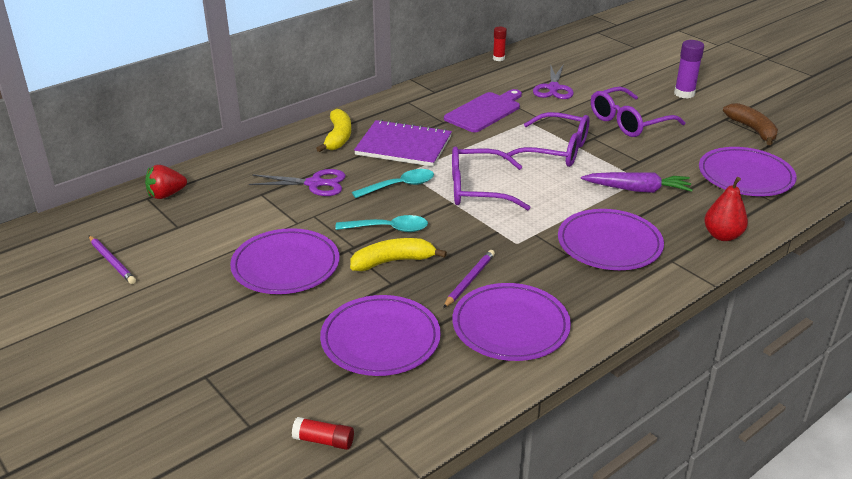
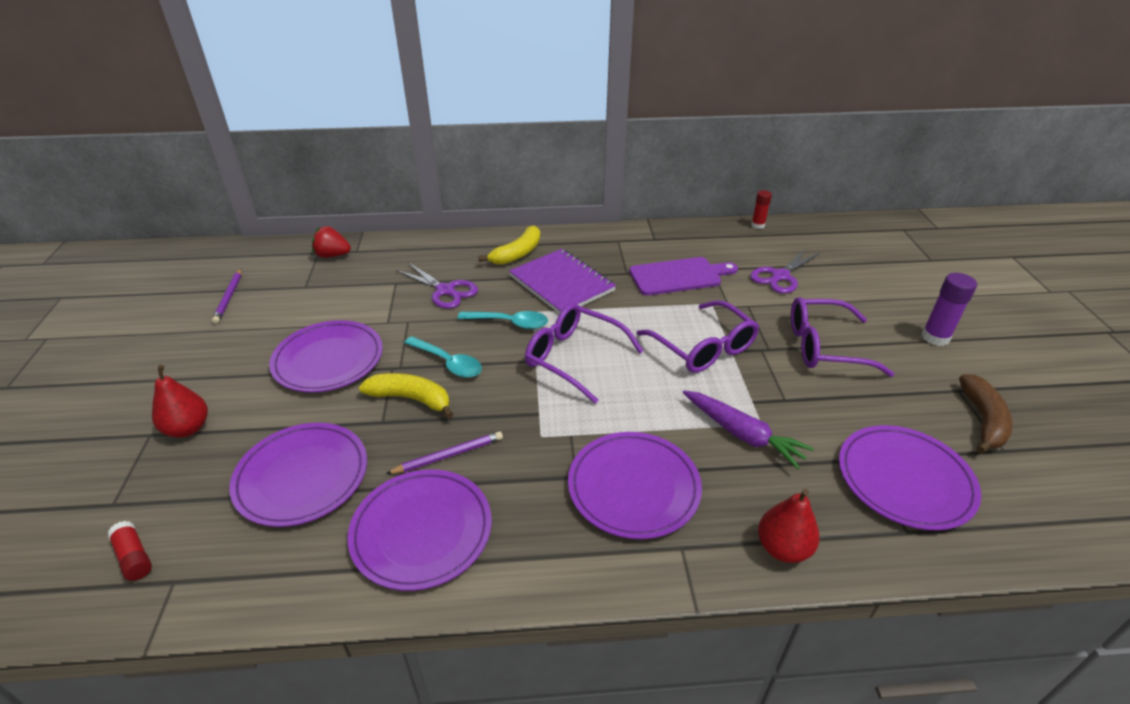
camera: 35 degrees right, 5 degrees up
none -> red pear [152,365,208,438]

